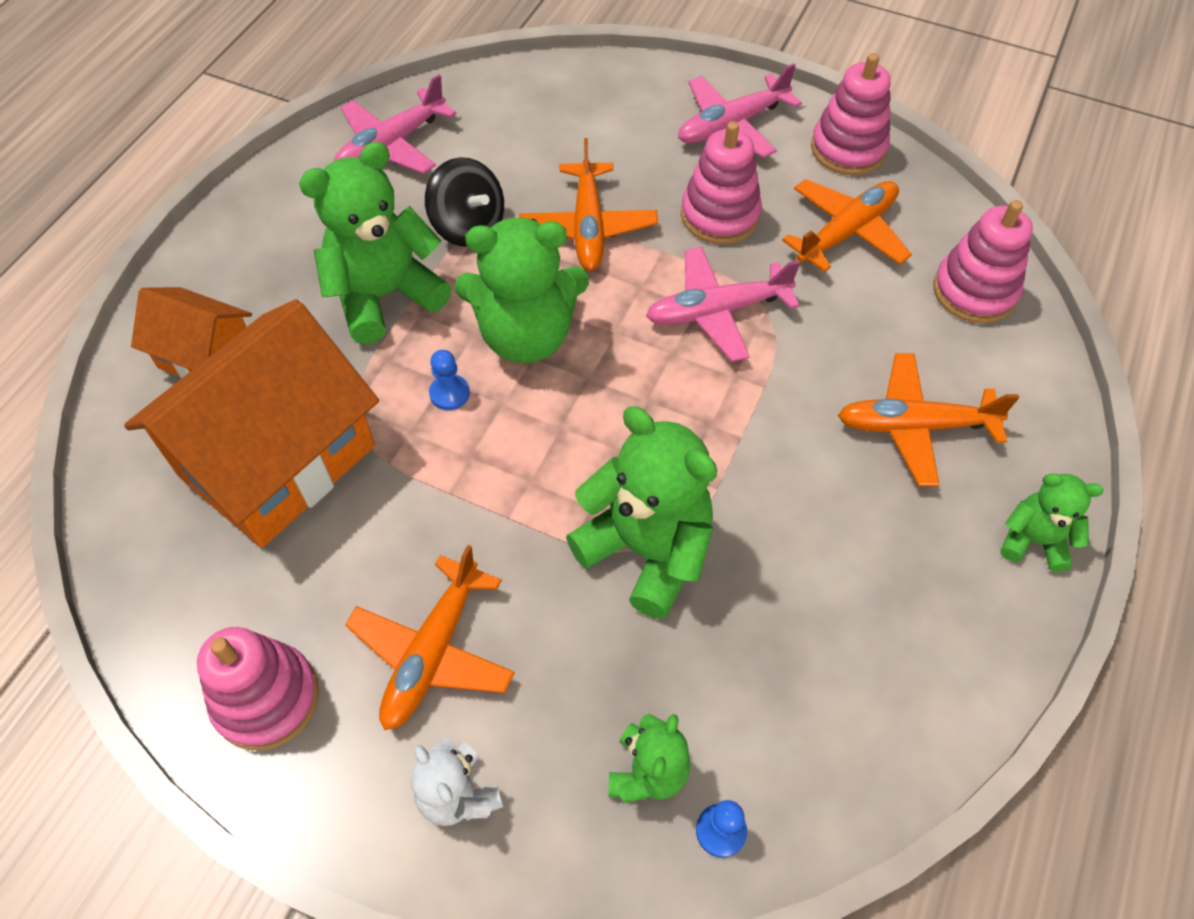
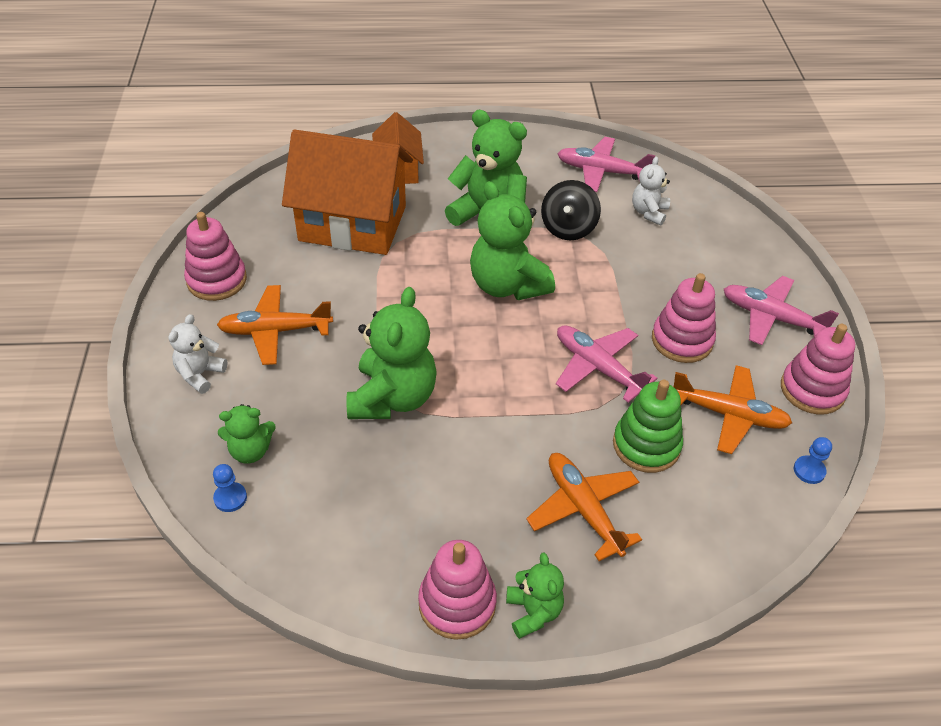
camera: 60 degrees right, 10 degrees down
blue pawn [429,350,470,410] -> blue pawn moved to [794,437,832,484]
orange plane [519,138,658,271] -> none
pink stacking toy [933,200,1033,323] -> pink stacking toy moved to [418,540,497,640]
none -> green stacking toy [613,380,683,473]
none -> white teddy bear [632,157,670,225]

